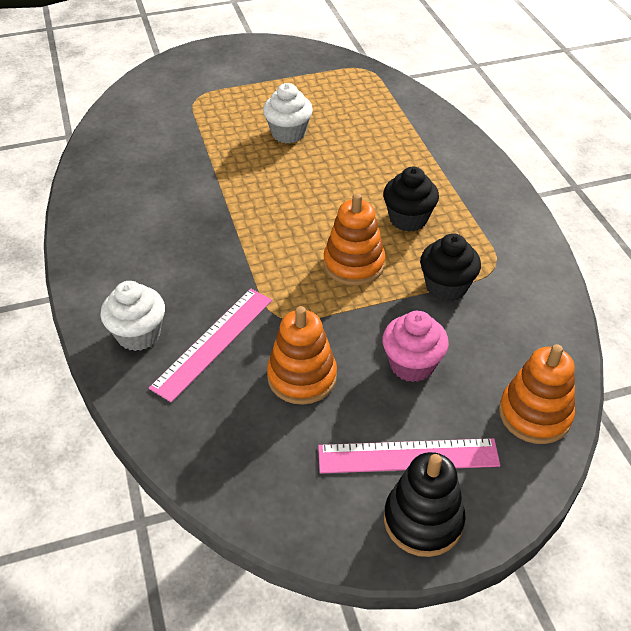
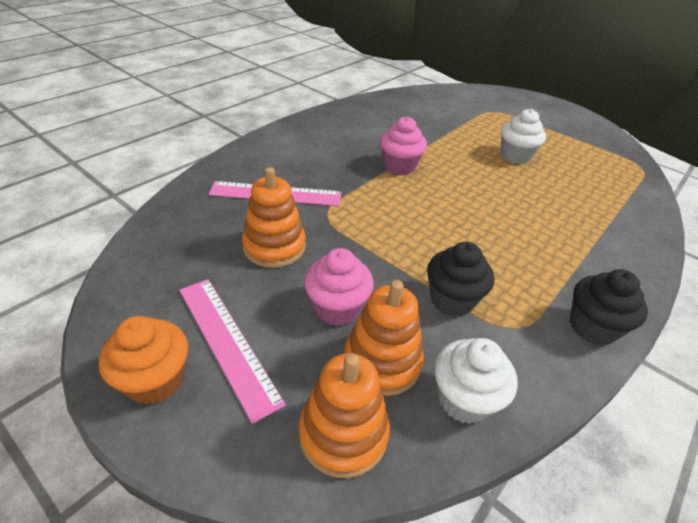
camera: 55 degrees right, 5 degrees down
white cupcake [100,281,165,351] -> white cupcake moved to [434,338,518,424]
orange stacking toy [323,193,385,286] -> orange stacking toy moved to [344,280,424,396]
black cupcake [383,167,439,232] -> black cupcake moved to [569,269,648,345]
black stacking toy [384,452,466,557] -> orange cupcake [99,316,188,405]
none -> pink cupcake [380,116,427,175]

